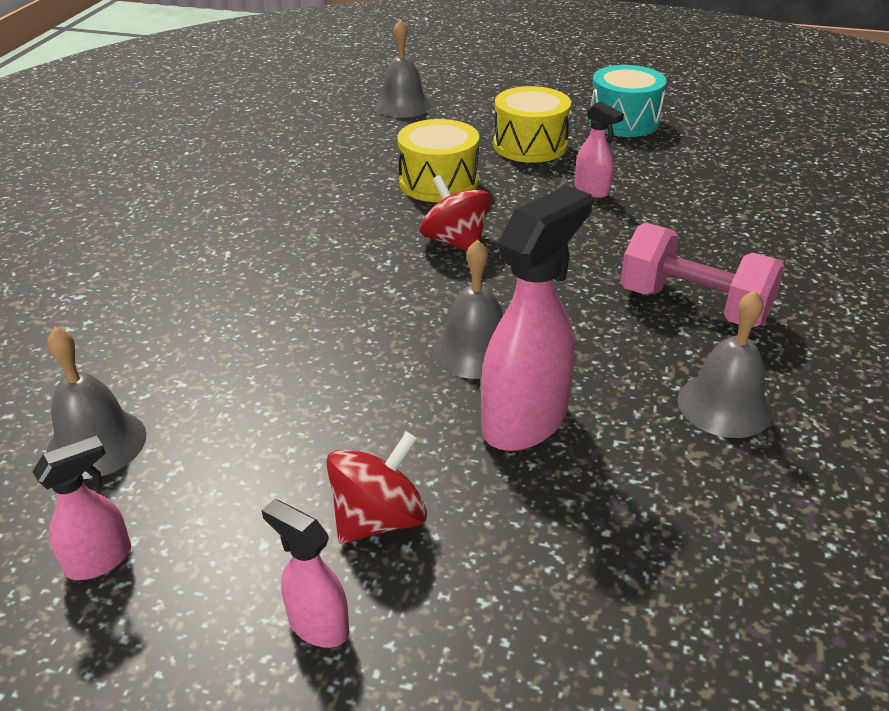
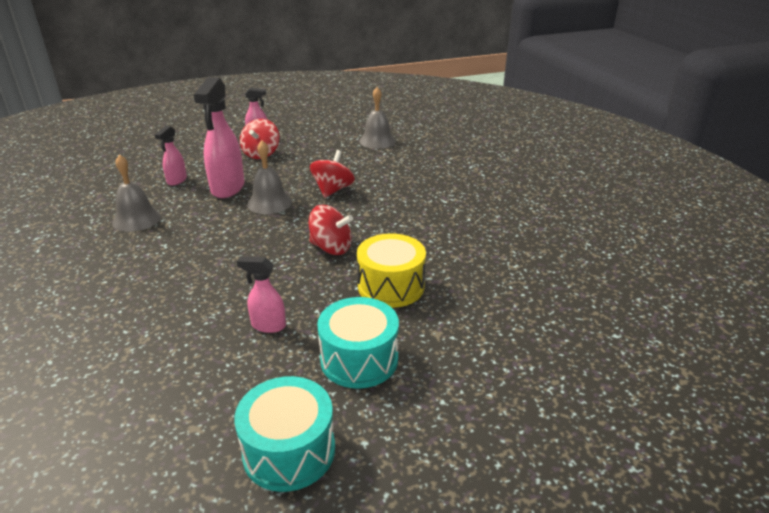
camera: 145 degrees right, 5 degrees down
pink spray bottle [32,436,131,580] -> pink spray bottle moved to [155,126,187,186]
grey bell [376,20,431,118] -> none
yellow drum [493,86,571,163] -> turquoise drum [317,297,399,389]
pink dumbbell [620,223,785,328] -> none
none -> red spinning top [310,150,355,198]

